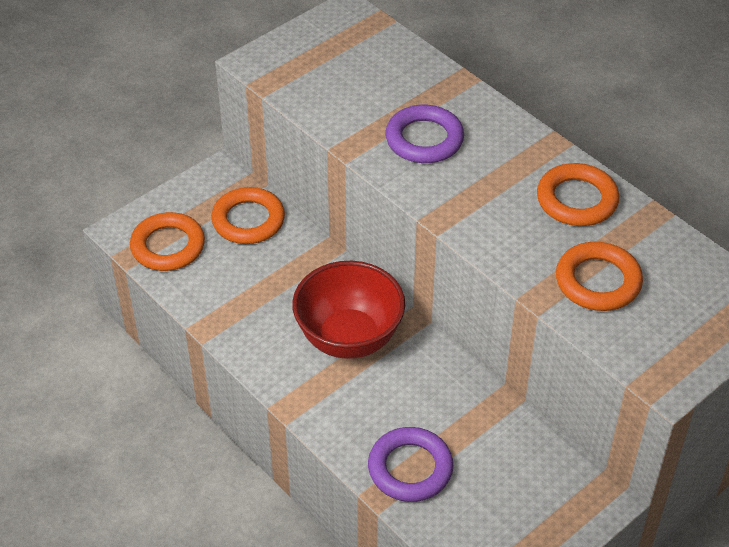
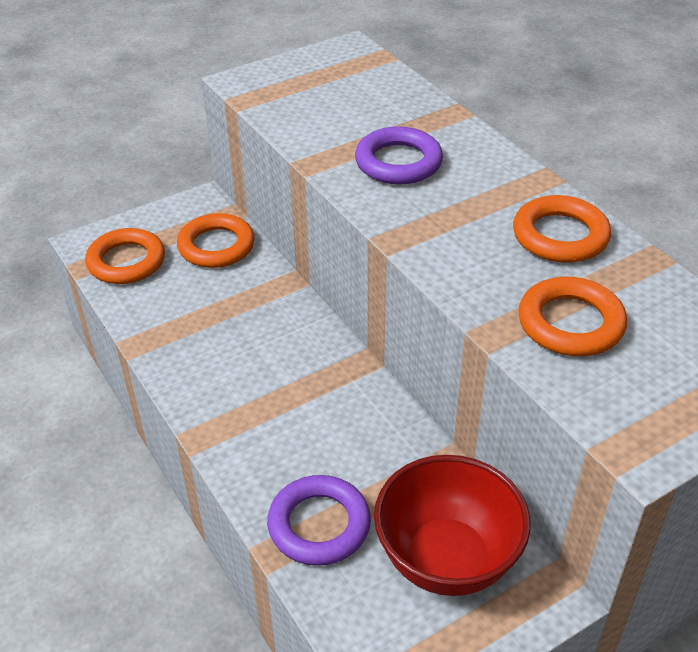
camera: 10 degrees right, 5 degrees down
red bowl [292,261,405,359] -> red bowl moved to [374,455,531,596]

